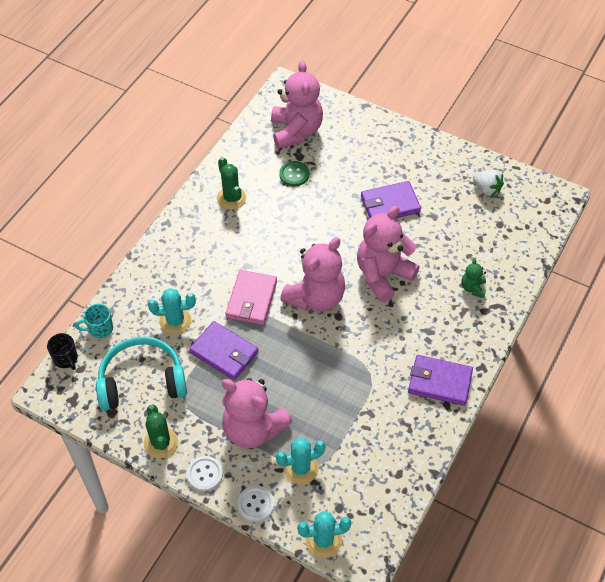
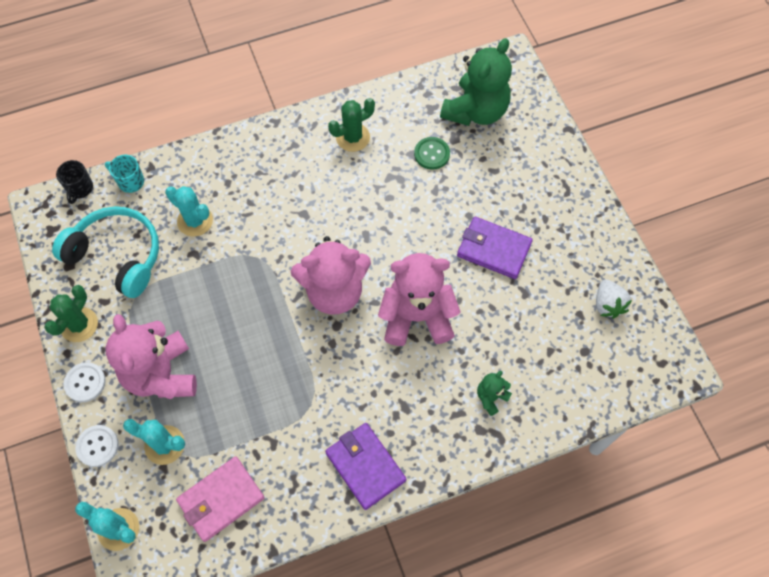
camera: 40 degrees right, 10 degrees up
purple wallet [189,321,258,380] -> none
green cactus [217,157,246,210] -> green cactus turned 45 degrees clockwise [328,98,375,152]
pink wallet [226,270,277,325] -> pink wallet moved to [176,456,265,542]
pink teddy bear [271,61,323,149] -> green teddy bear [440,38,512,126]

